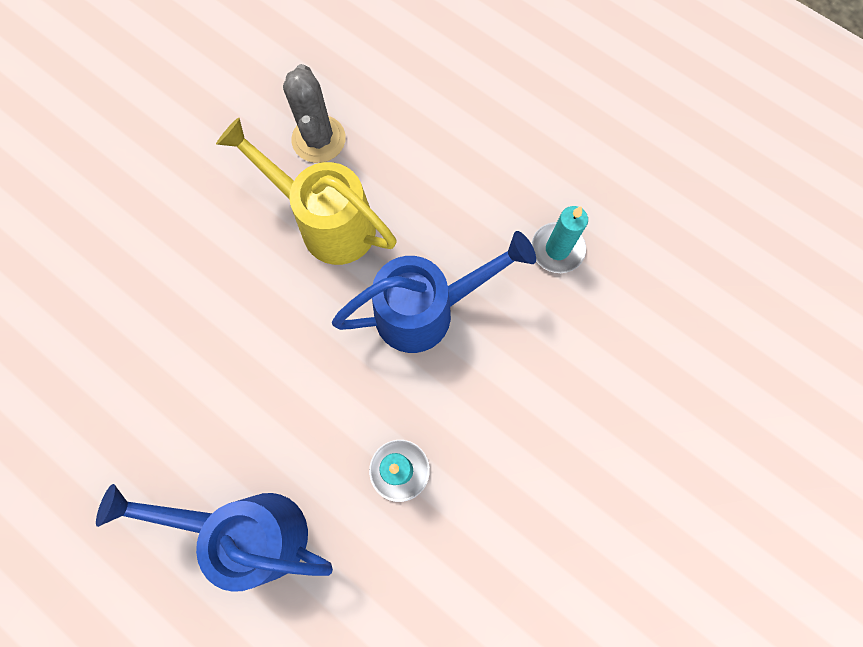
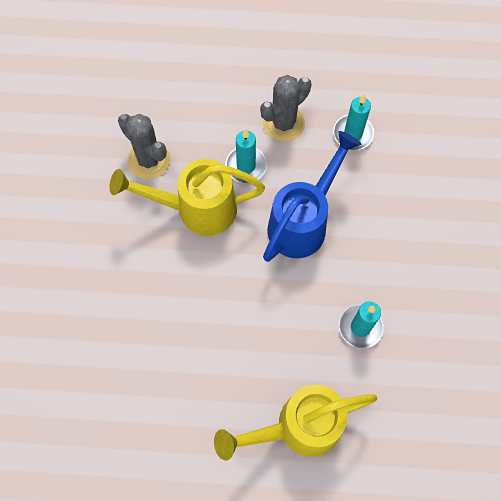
camera: 35 degrees left, 5 degrees down
blue watering can [96,484,333,592] -> yellow watering can [214,385,377,461]
none -> turquoise candle [225,129,267,183]
none -> grey cactus [260,75,311,142]

